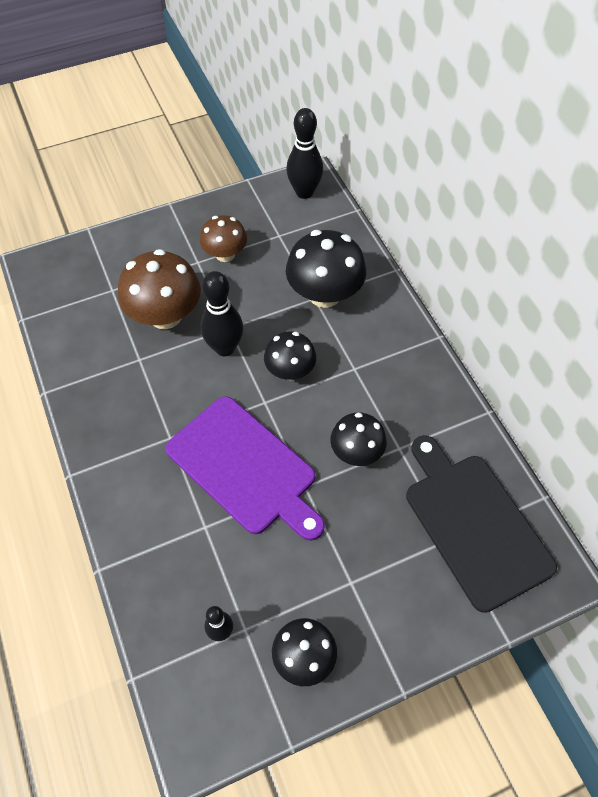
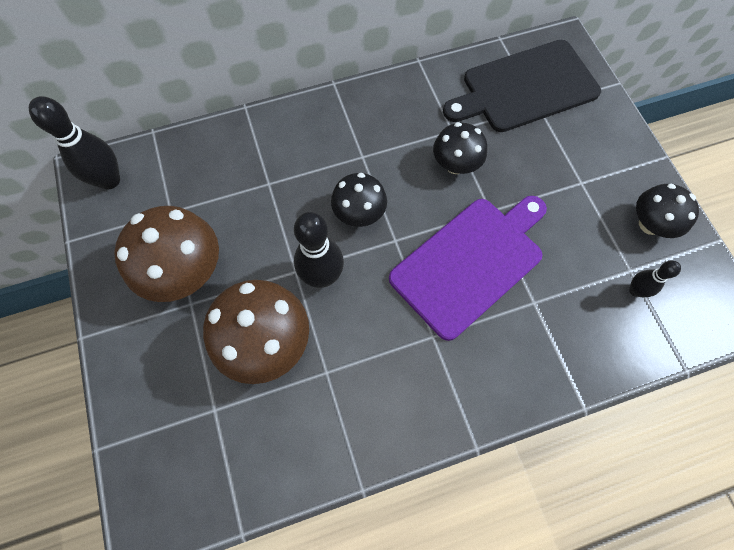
camera: 85 degrees left, 10 degrees up
brown mushroom [200,215,247,262] -> brown mushroom [114,206,219,302], size x1.61
black mushroom [286,230,366,308] -> none

